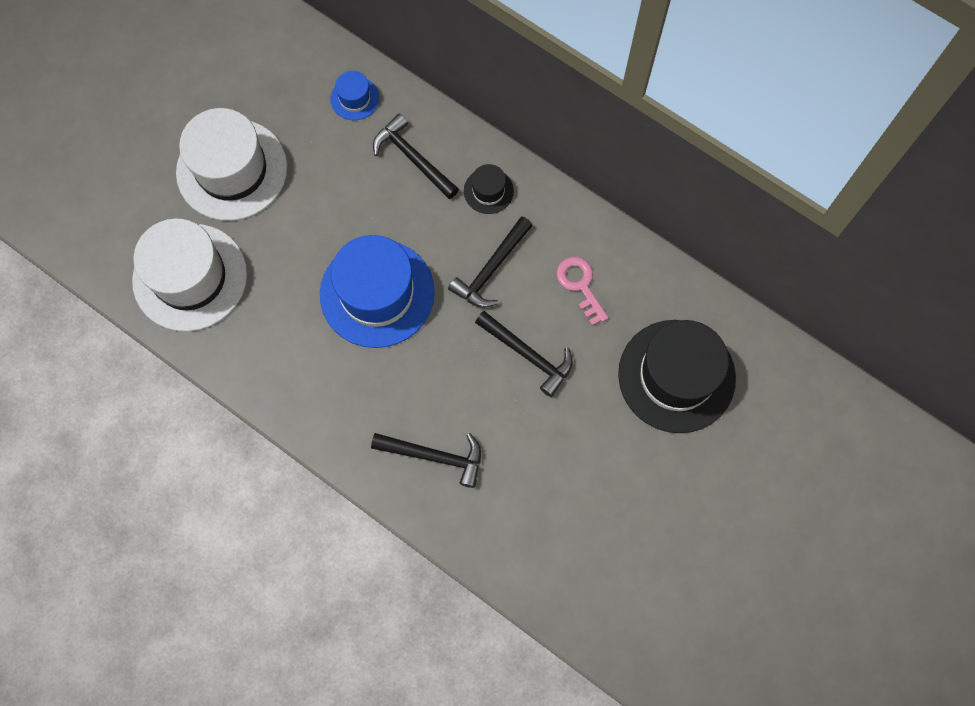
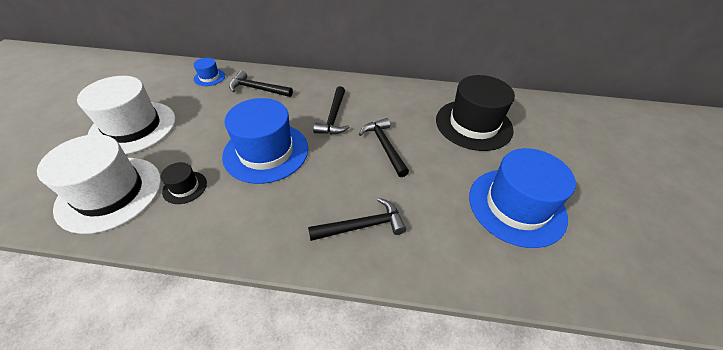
camera: 30 degrees left, 25 degrees down
black hat [464,164,514,214] -> black hat moved to [161,162,207,204]
black hammer [475,311,573,397] -> black hammer turned 120 degrees counterclockwise [359,118,409,177]
pink key [556,257,608,326] -> none
none -> blue hat [469,148,576,248]

